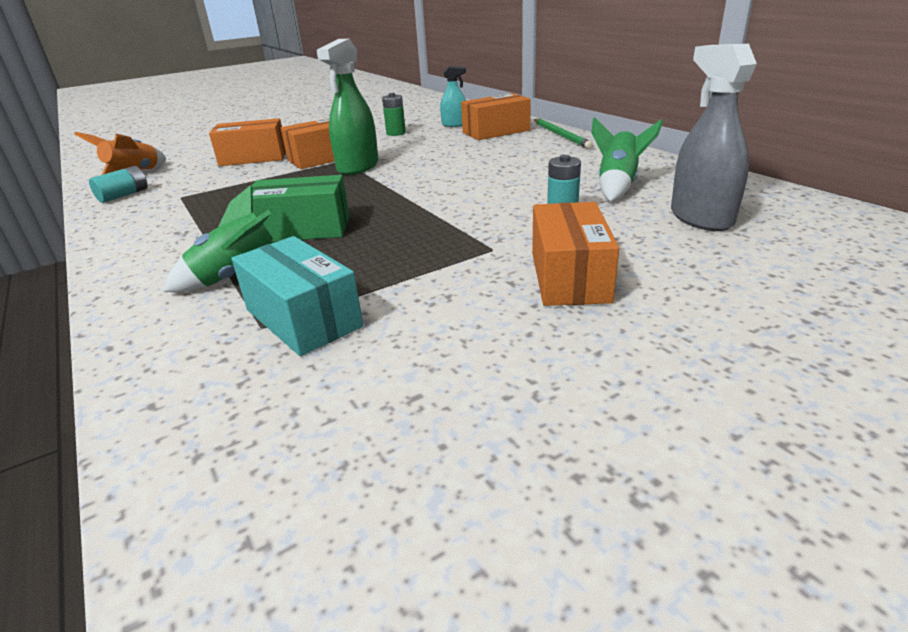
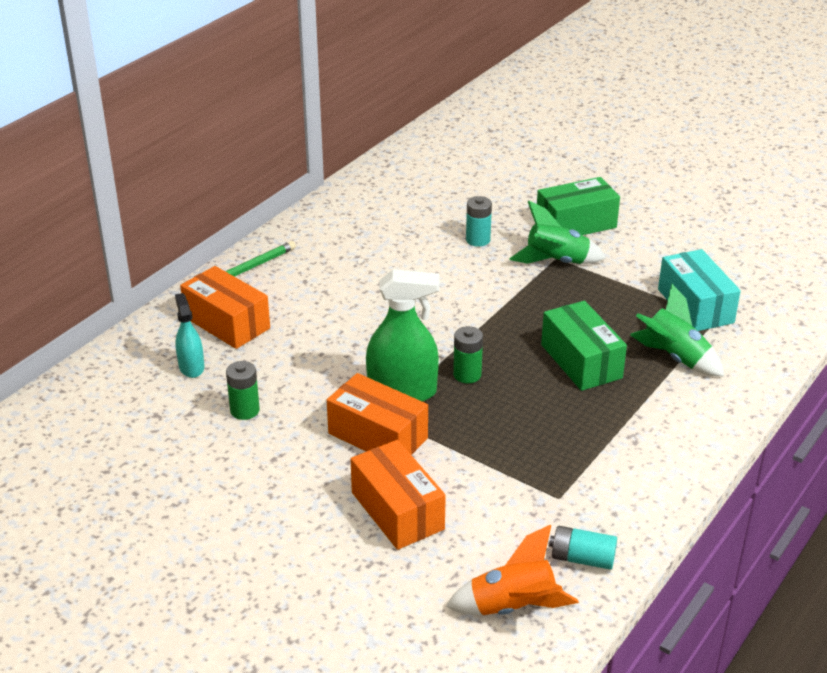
camera: 115 degrees left, 5 degrees up
turquoise box [231,236,363,356] -> turquoise box turned 45 degrees counterclockwise [658,249,741,331]
orange box [532,202,619,306] -> green box [537,177,620,235]
green rocket [592,117,663,202] -> green rocket moved to [509,201,606,264]
grey spray bottle [671,44,757,231] -> none
none -> green battery [453,326,483,383]

